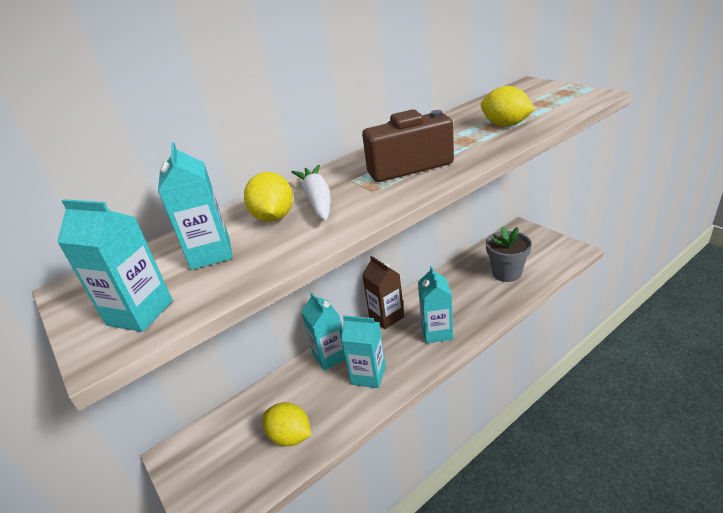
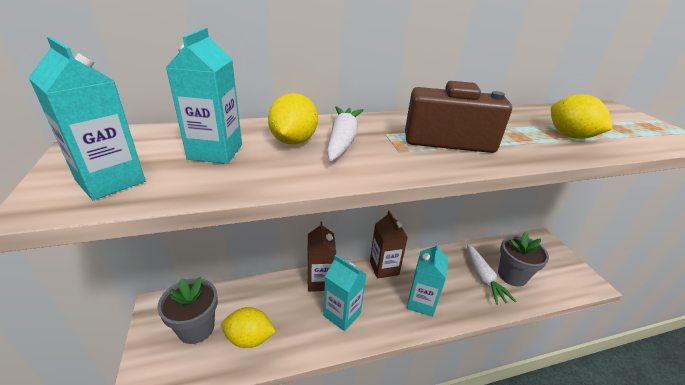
camera: 15 degrees right, 0 degrees up
yellow lemon [263,402,311,446] -> yellow lemon turned 45 degrees counterclockwise [222,307,276,348]
turquoise carton [301,292,346,370] -> brown carton [307,222,336,292]
none -> grey flower pot [157,277,218,344]
none -> white carrot [467,244,516,305]

